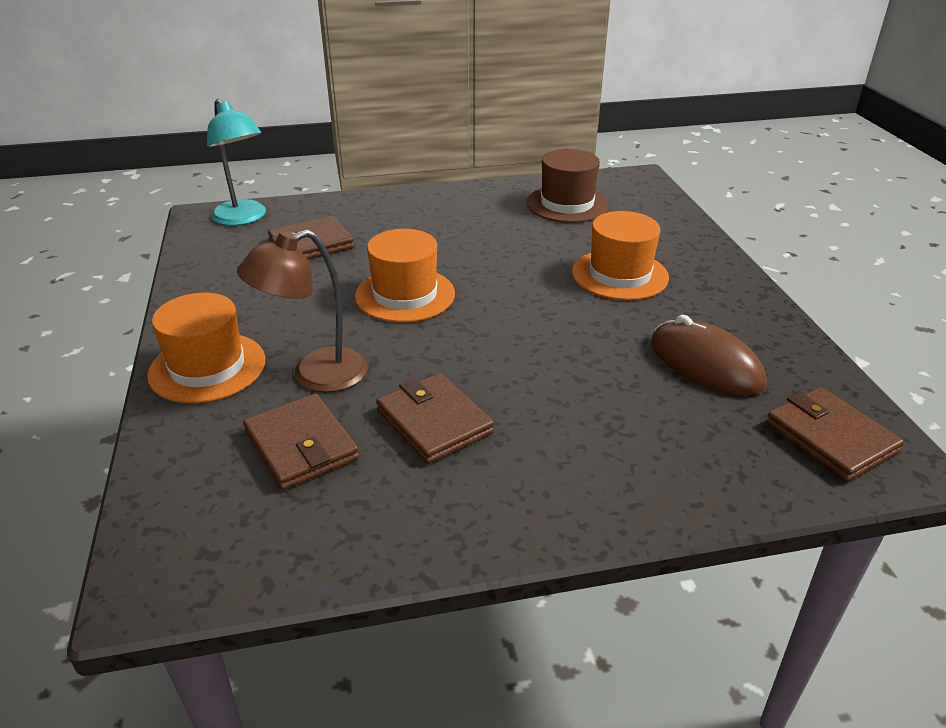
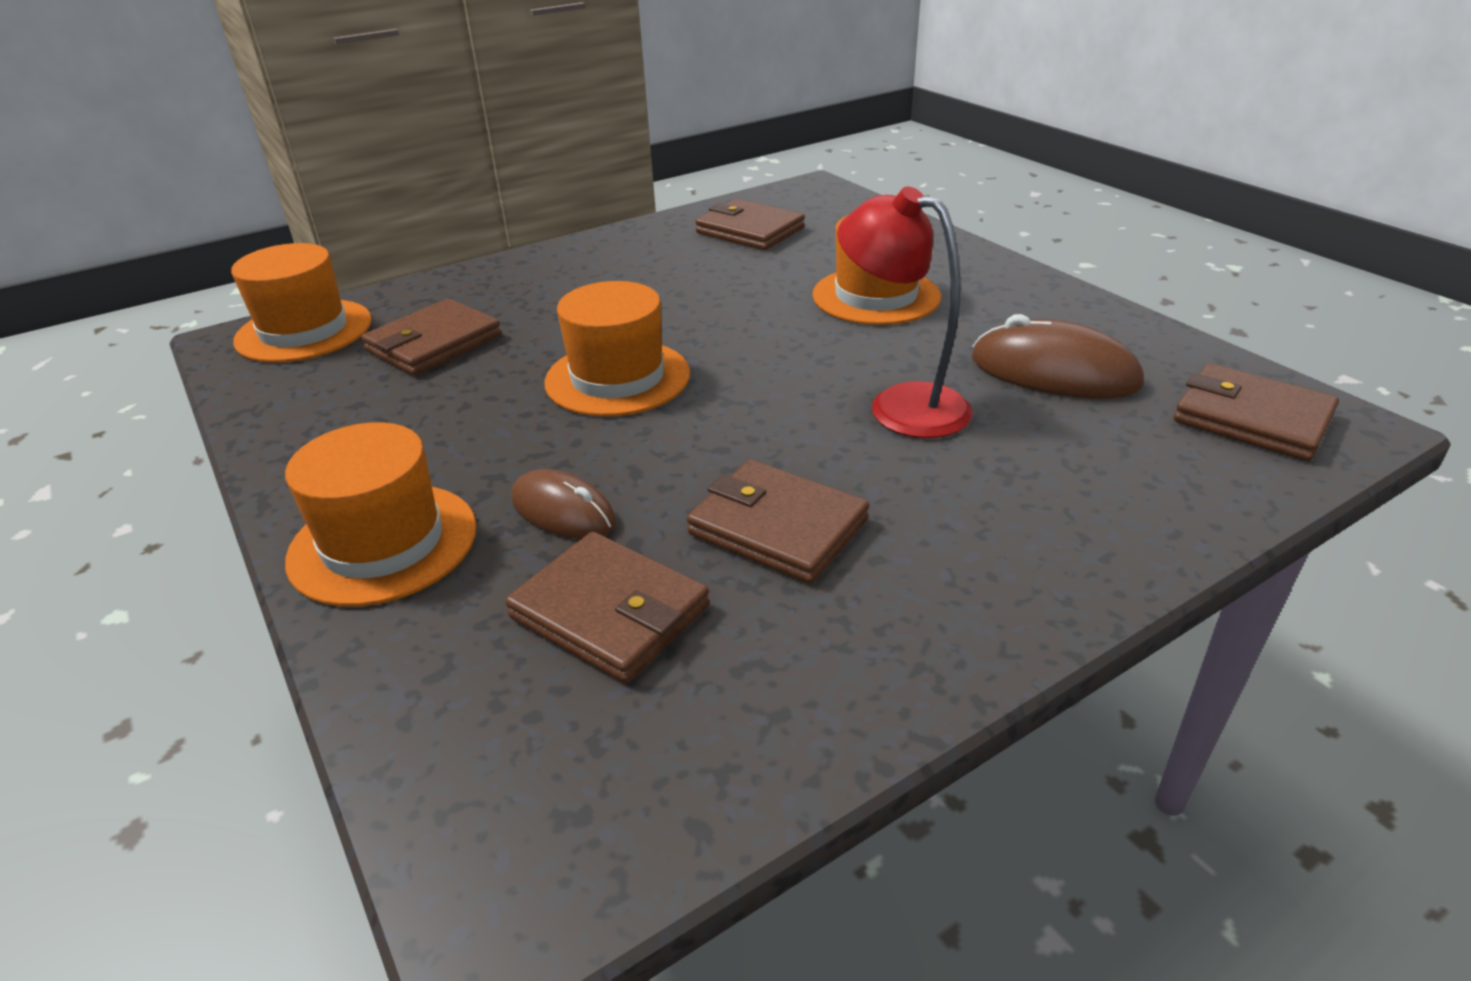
camera: 20 degrees left, 0 degrees up
turquoise lamp [207,99,266,226] -> orange hat [231,243,372,363]
brown lamp [237,229,368,392] -> brown mouse [511,469,616,539]
brown hat [526,149,609,223] -> brown wallet [695,199,805,250]
none -> red lamp [837,186,973,438]

